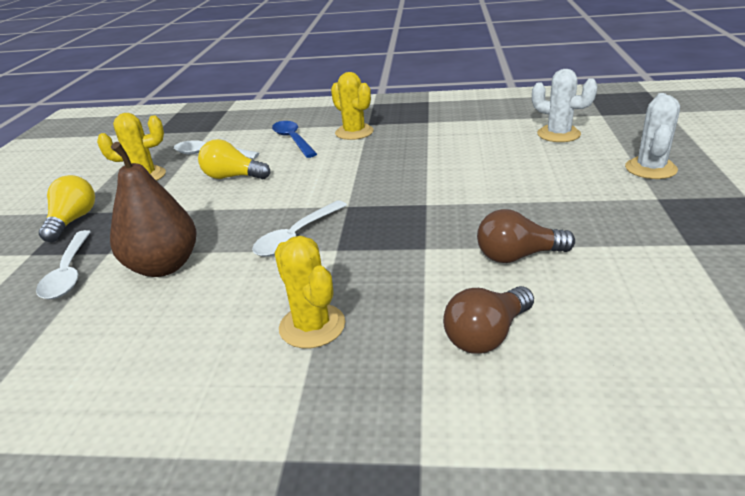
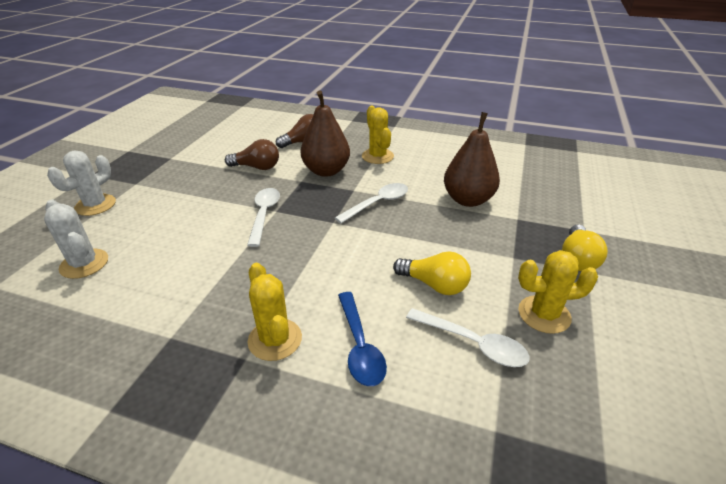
camera: 170 degrees left, 5 degrees up
white spoon [36,230,91,299] -> white spoon moved to [247,188,280,247]
none -> brown pear [300,90,350,177]

